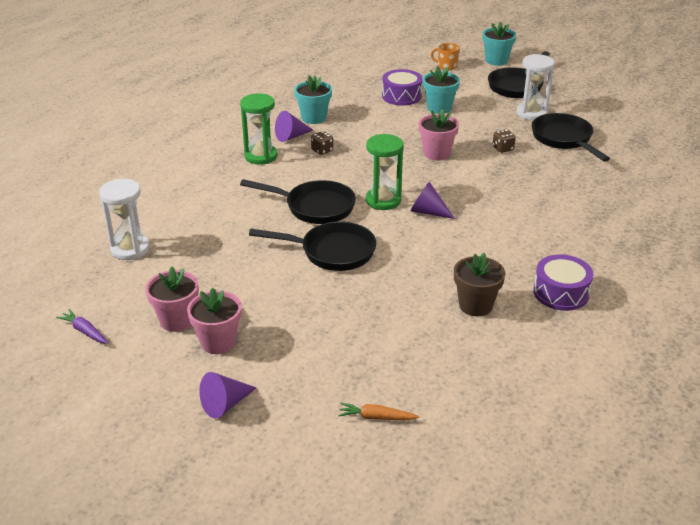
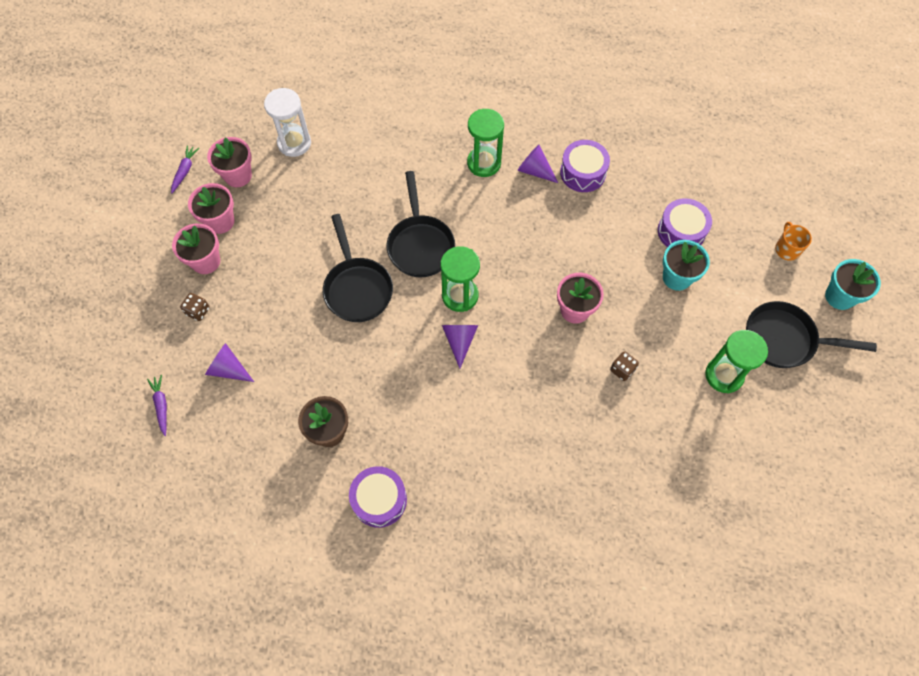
camera: 65 degrees right, 30 degrees up
purple cone [199,372,256,419] -> purple cone moved to [205,343,254,382]
turquoise flower pot [294,75,332,124] -> purple drum [560,140,610,192]
brown dice [311,131,333,155] -> brown dice moved to [180,293,210,321]
orange carrot [338,403,419,420] -> purple carrot [147,375,167,436]
white hourglass [517,54,555,120] -> green hourglass [705,330,768,393]
black pan [532,113,610,162] -> none
none -> pink flower pot [207,137,252,187]

